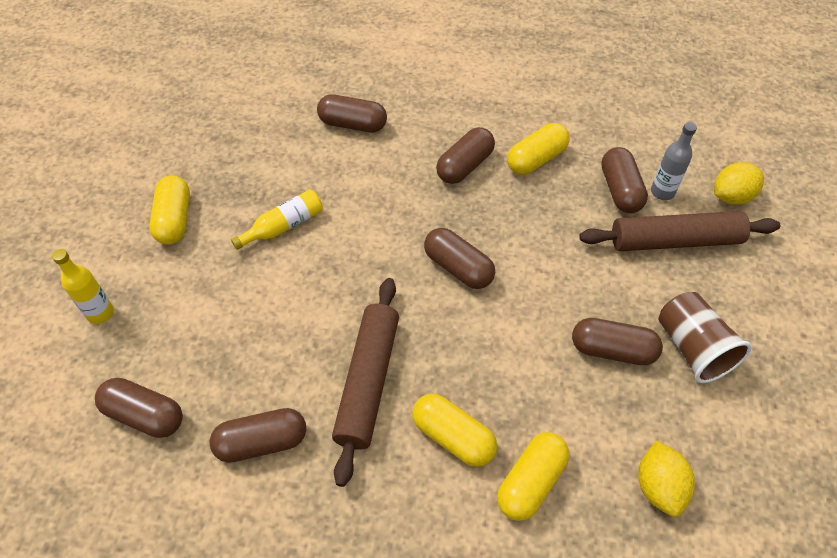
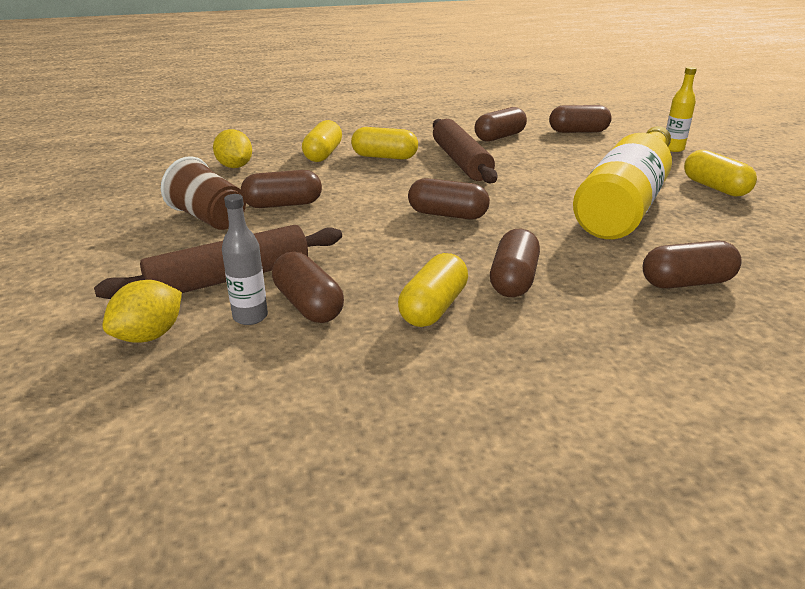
camera: 155 degrees right, 25 degrees down
yellow bottle [231,189,323,250] -> yellow bottle [573,126,672,239], size x2.38

